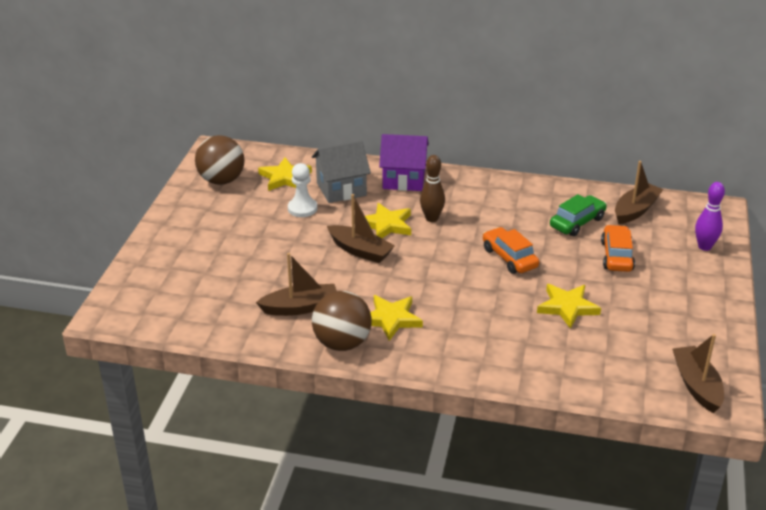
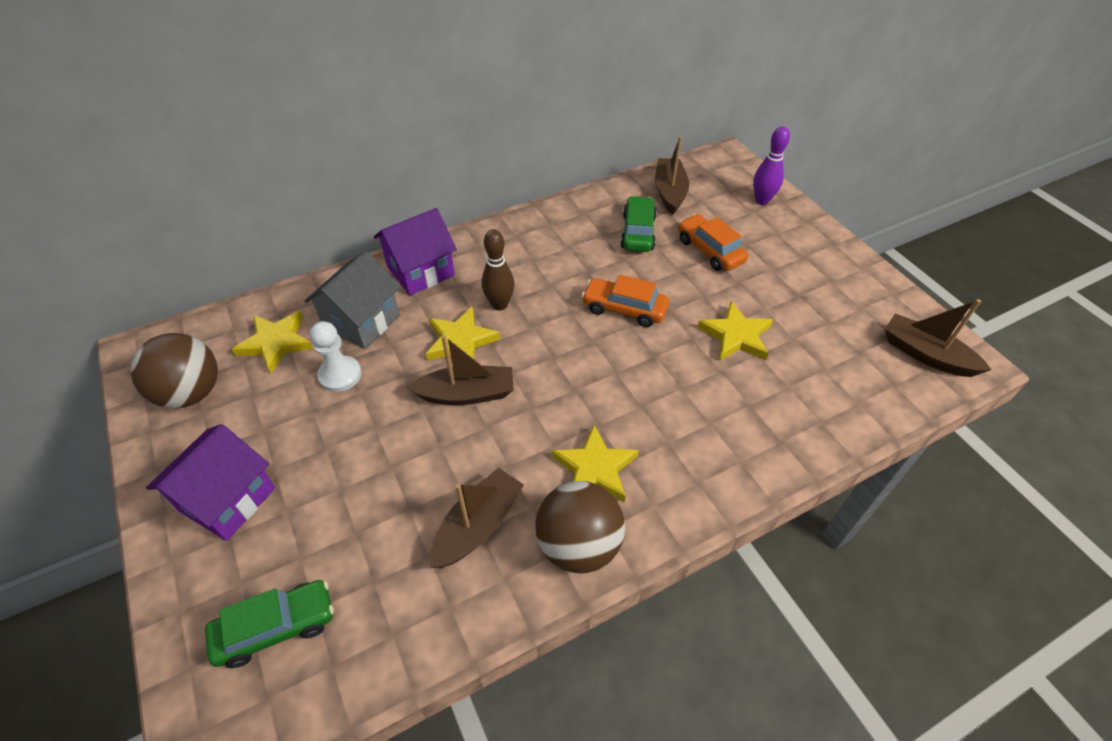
camera: 40 degrees left, 15 degrees up
none -> purple house [146,424,275,541]
none -> green car [205,580,334,668]

